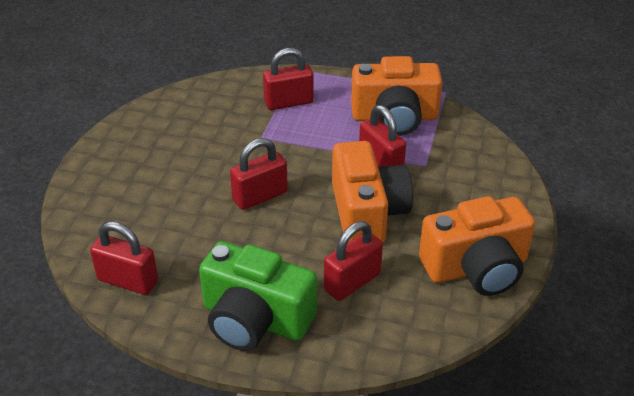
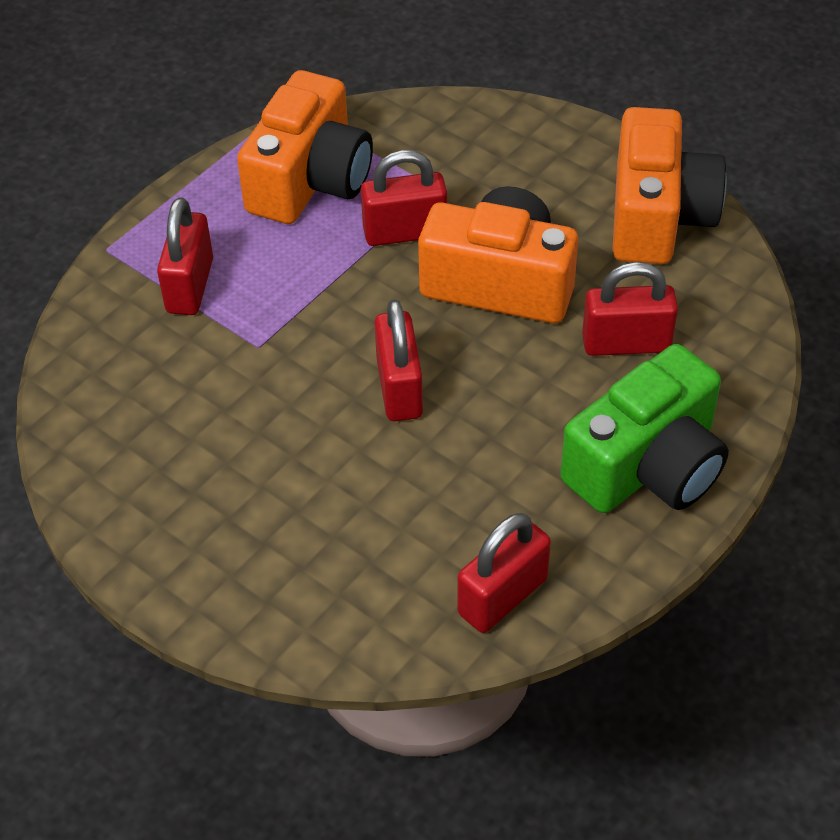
camera: 65 degrees left, 10 degrees up
red padlock [324,221,383,301] -> red padlock turned 75 degrees counterclockwise [582,262,678,356]

